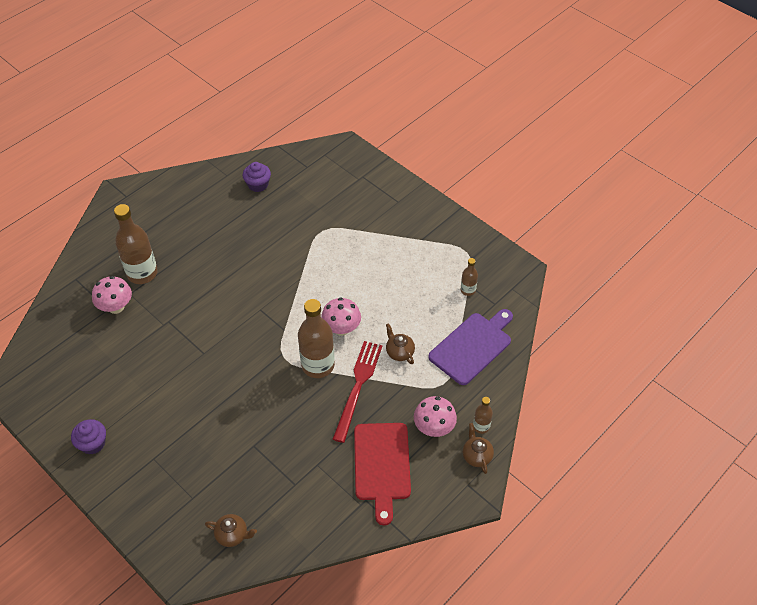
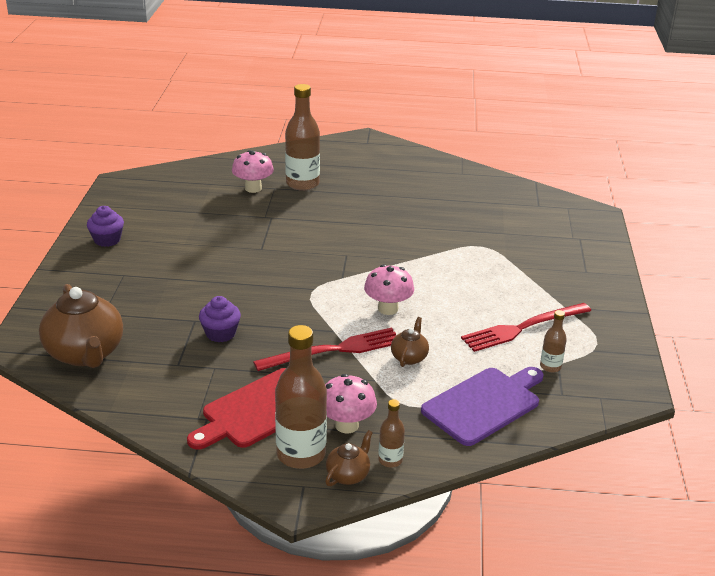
camera: 50 degrees right, 20 degrees down
brown teapot [205,514,257,547] -> brown teapot [39,284,123,368], size x2.10
purple cupcake [243,162,271,192] -> purple cupcake moved to [199,296,241,342]
brown bottle [298,299,335,378] -> brown bottle moved to [275,325,327,469]
purple cutting board [428,309,513,385] -> purple cutting board turned 45 degrees counterclockwise [421,367,544,446]
none -> red fork [461,303,591,352]

